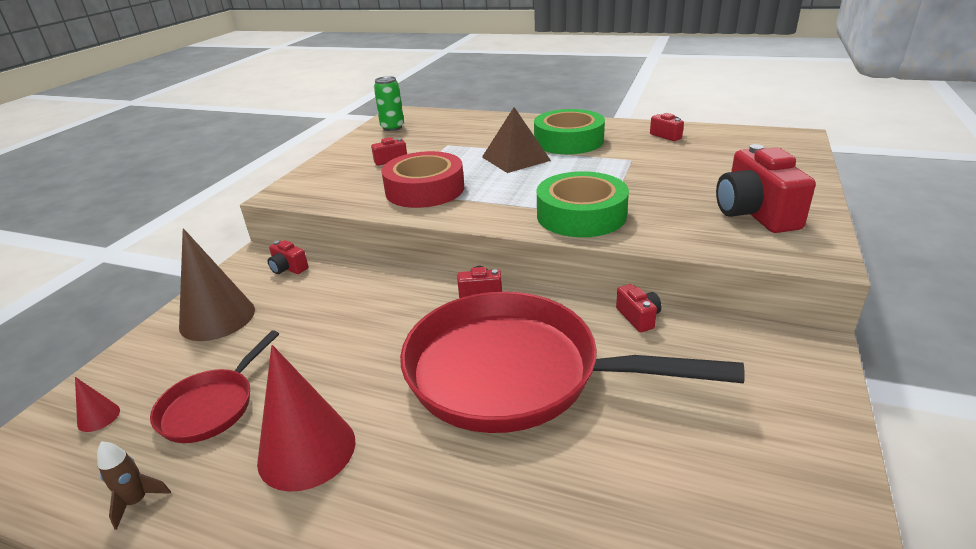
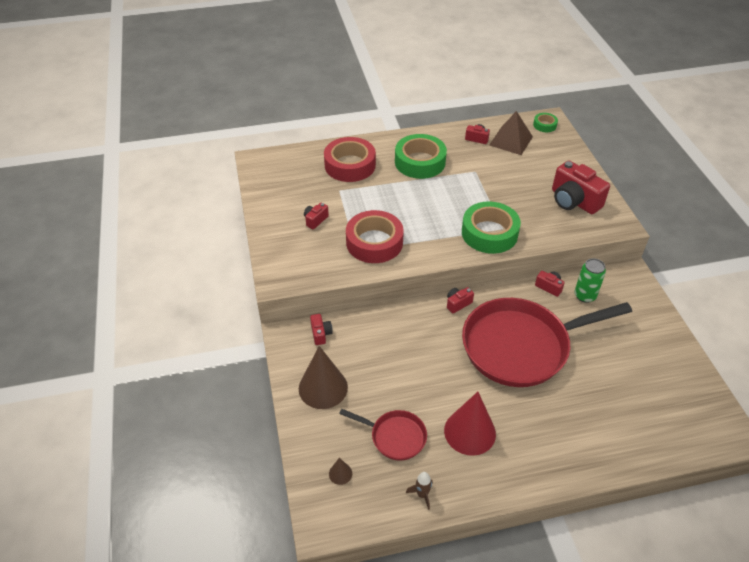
camera: 35 degrees left, 15 degrees up
red cone [75,377,120,432] -> brown cone [329,458,352,485]
red pan [150,330,279,443] -> red pan turned 60 degrees counterclockwise [339,409,427,461]
red camera [268,240,308,274] -> red camera turned 105 degrees counterclockwise [310,314,333,345]
green can [374,76,404,131] -> green can moved to [575,258,606,303]
brown pyramid [482,107,551,173] -> brown pyramid moved to [489,111,533,155]
none -> red tape [324,137,376,182]
none -> green tape [533,113,558,132]

